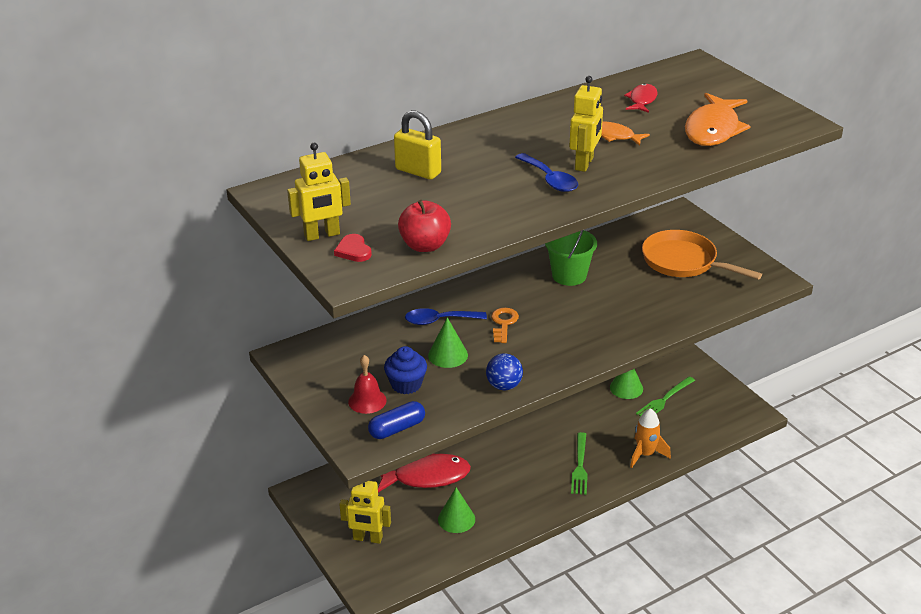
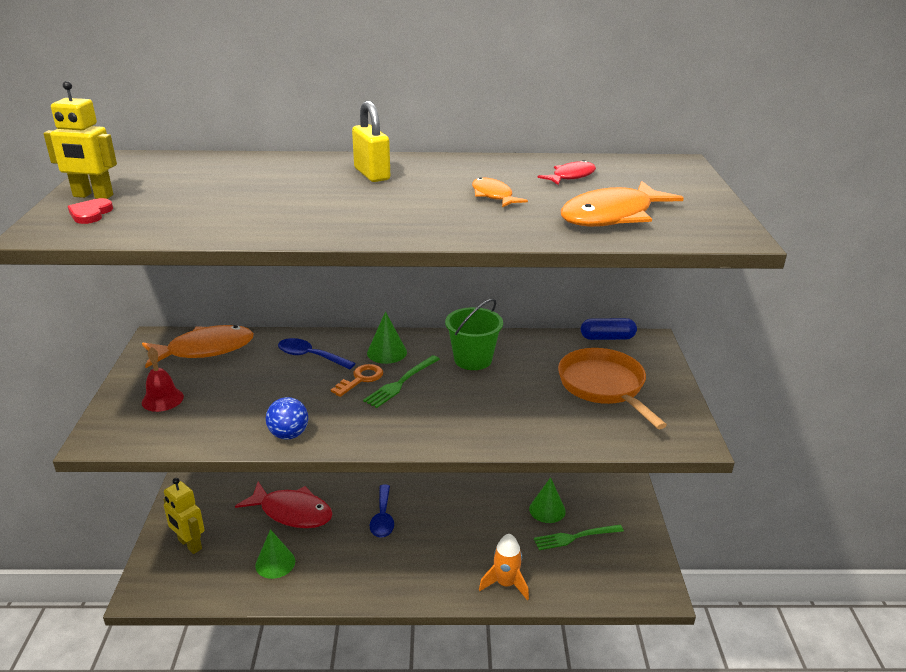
camera: 30 degrees right, 5 degrees down
blue capsule [368,401,425,439] -> blue capsule moved to [581,318,637,340]
blue cupcake [384,346,427,394] -> none
yellow padlock [394,110,441,180] -> yellow padlock moved to [352,101,390,182]
red apple [398,200,451,252] -> none
green cone [428,317,468,368] -> green cone moved to [367,311,407,364]
blue spoon [515,153,578,192] -> blue spoon moved to [370,485,394,538]
yellow robot [569,76,603,172] -> none
green fork [571,432,588,495] -> green fork moved to [363,355,440,408]
none -> orange fish [142,325,254,368]

